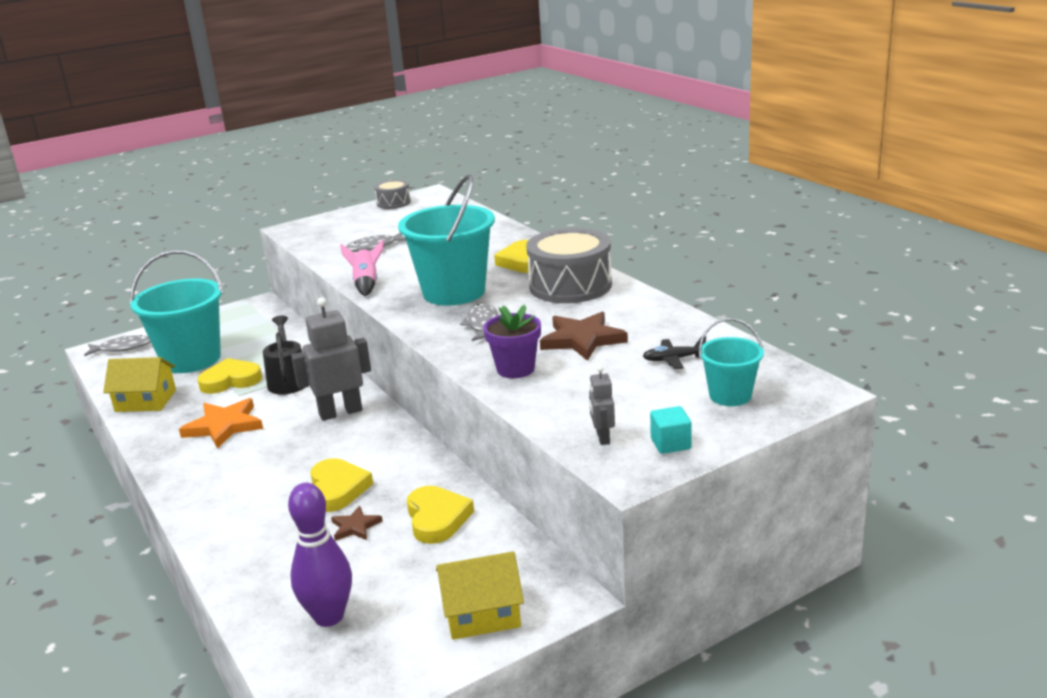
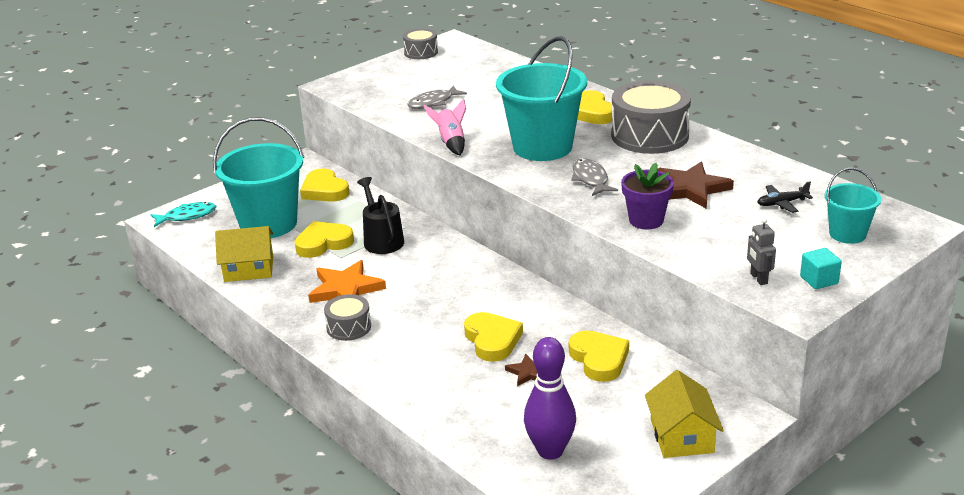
camera: 10 degrees left, 5 degrees up
grey fish [84,335,151,356] -> turquoise fish [151,202,216,227]
grey robot [291,297,371,421] -> none
yellow house [436,551,524,640] -> yellow house turned 75 degrees counterclockwise [645,370,724,458]
none -> yellow heart [300,168,349,202]
none -> grey drum [324,294,371,341]

